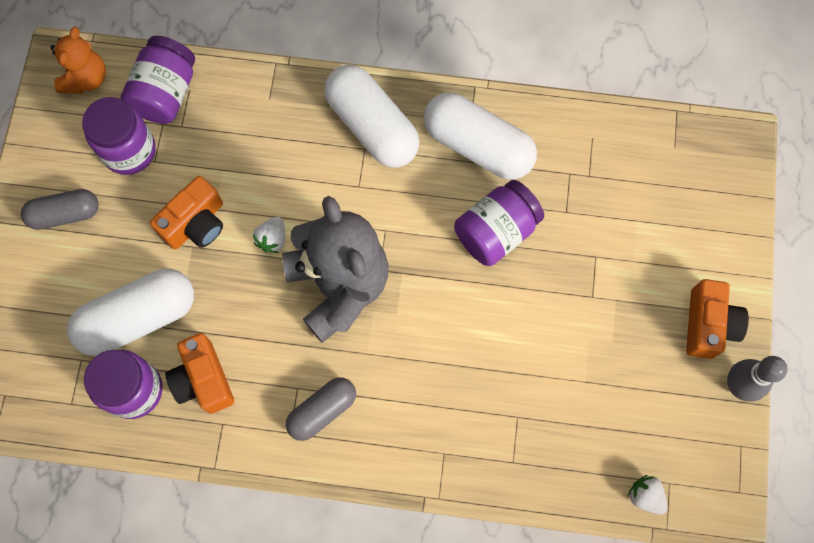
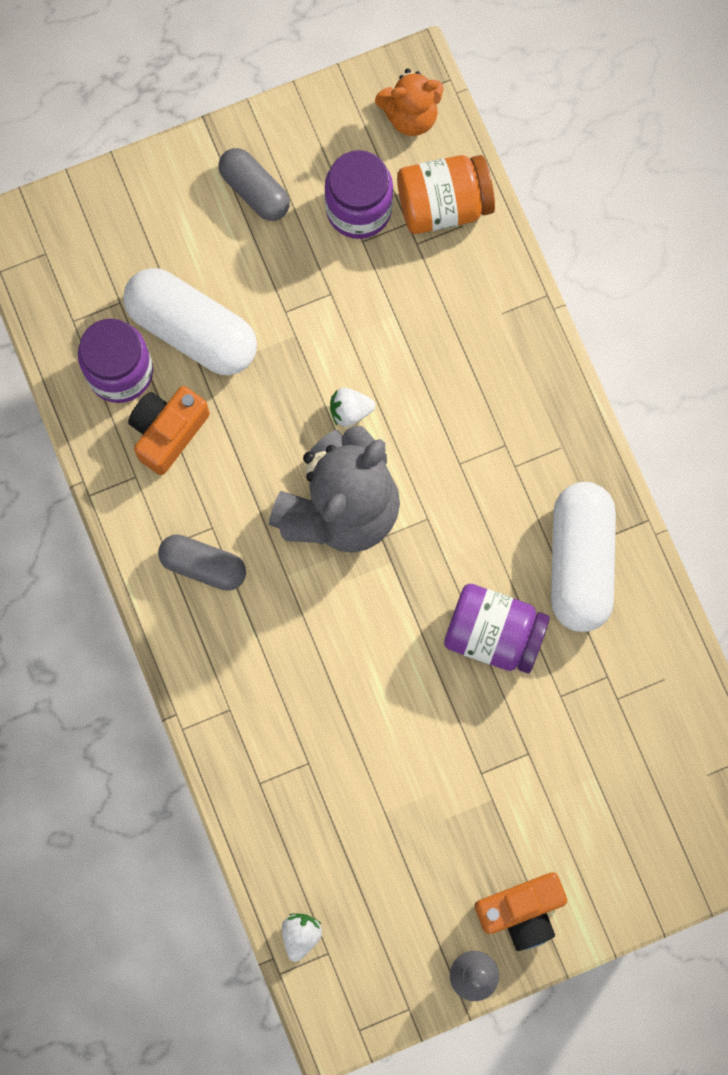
camera: 60 degrees right, 5 degrees up
purple jar [121,36,195,124] -> orange jar [397,155,495,234]
orange camera [150,176,223,249] -> none
white capsule [325,65,420,168] -> none

